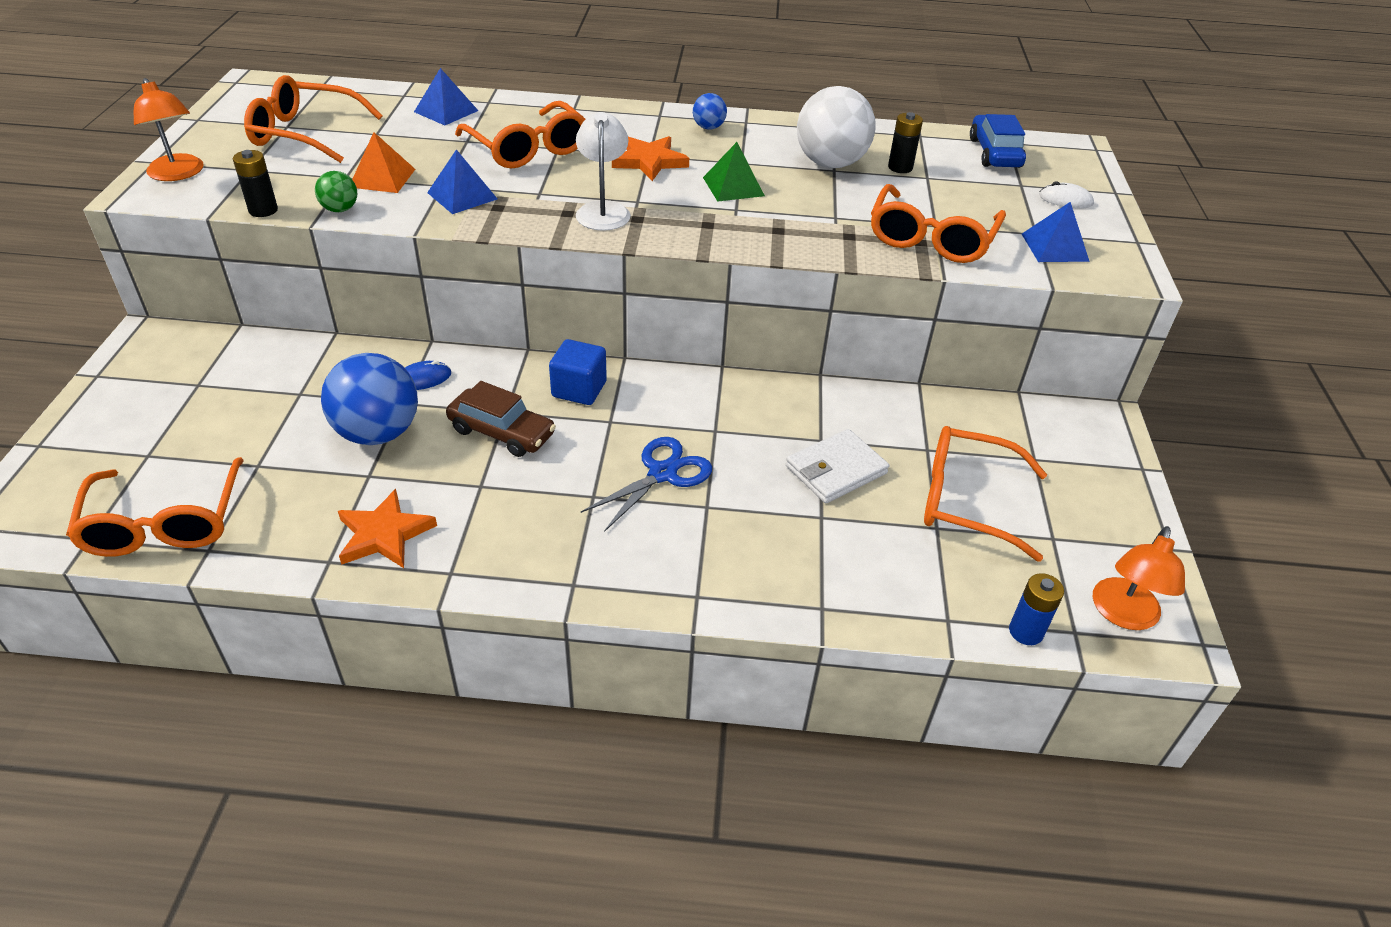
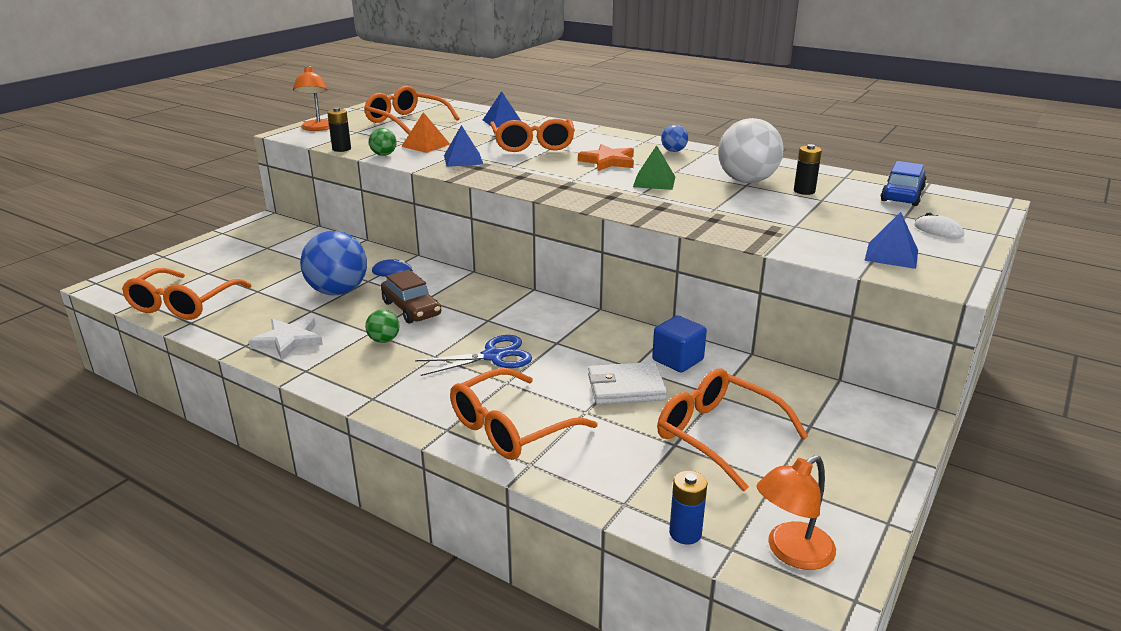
camera: 30 degrees right, 15 degrees down
orange star [338,489,437,568] -> white star [248,317,323,360]
blue cube [549,339,607,405] -> blue cube moved to [652,315,707,373]
white lamp [576,112,631,231] -> none
orange glasses [871,184,1006,263] -> orange glasses moved to [450,368,597,460]
none -> green ball [365,310,400,343]

